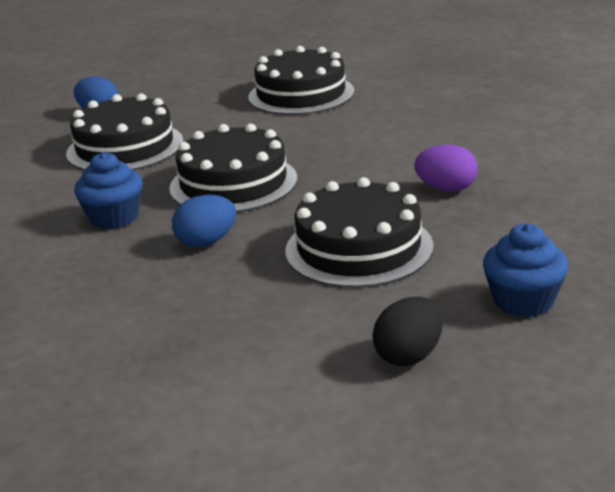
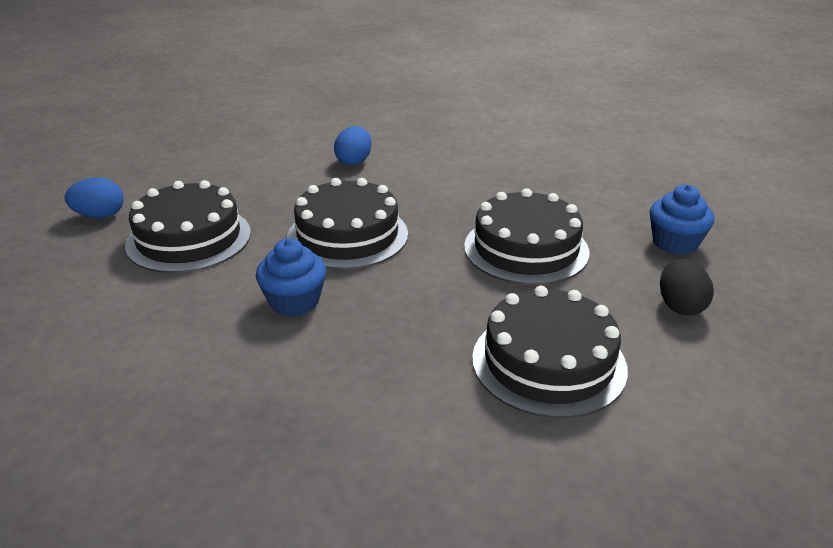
camera: 45 degrees left, 5 degrees up
blue egg [172,195,236,247] -> blue egg moved to [334,126,372,166]
black cake [248,46,354,115] -> black cake moved to [472,286,628,418]
purple egg [414,144,478,192] -> none

